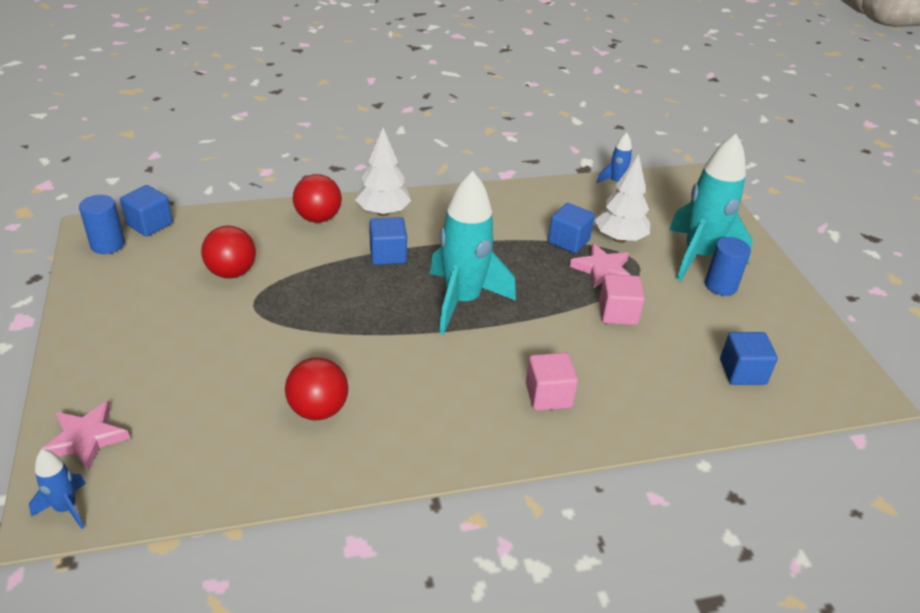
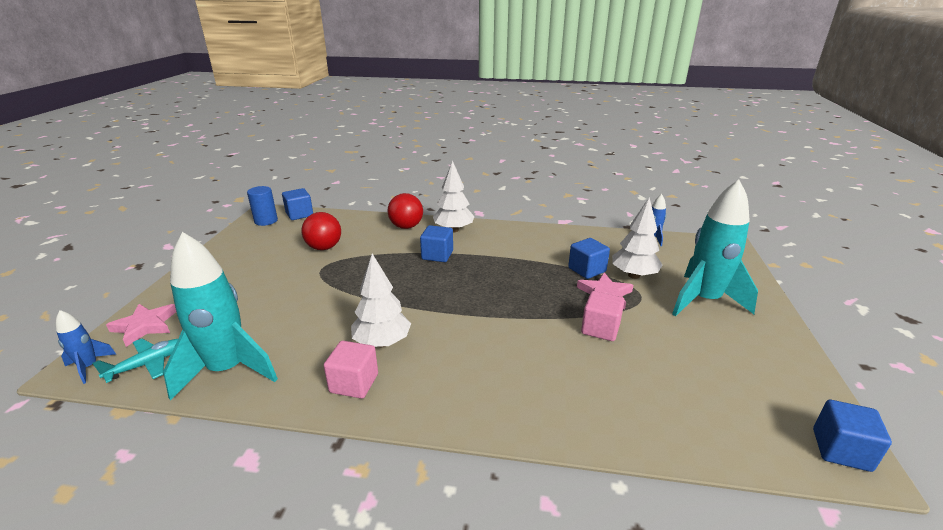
camera: 25 degrees right, 10 degrees down
red ball [285,357,349,420] -> none
turquoise rocket [430,171,516,335] -> turquoise rocket moved to [163,232,278,400]
pink cube [526,353,578,411] -> pink cube moved to [324,341,378,399]
blue cylinder [705,237,751,296] -> none
blue cube [720,332,778,385] -> blue cube moved to [813,400,892,472]
none -> turquoise plane [93,338,178,383]
none -> white tree [351,254,411,347]

